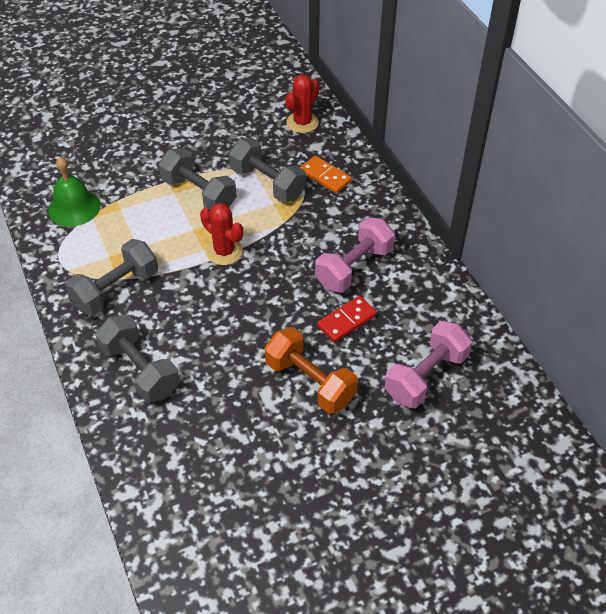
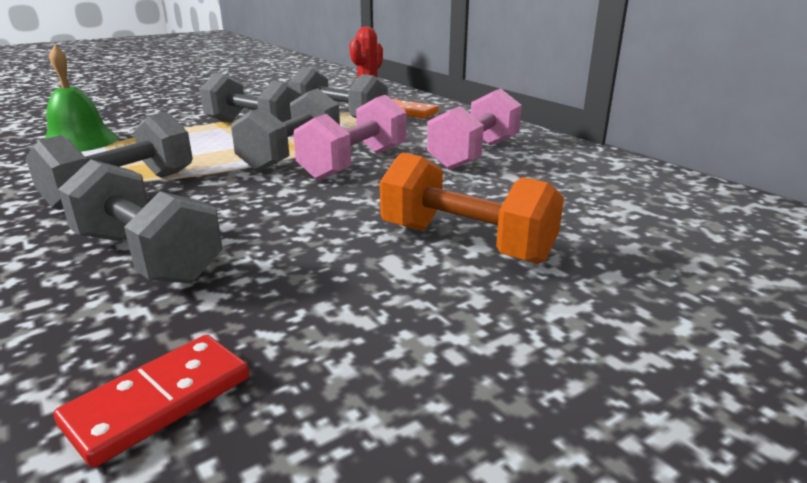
camera: 10 degrees left, 25 degrees down
red cactus [200,203,243,265] -> grey dumbbell [231,88,340,172]
red domino [317,296,377,343] -> red domino moved to [54,335,249,468]
pink dumbbell [385,321,472,408] -> pink dumbbell moved to [294,95,407,181]

